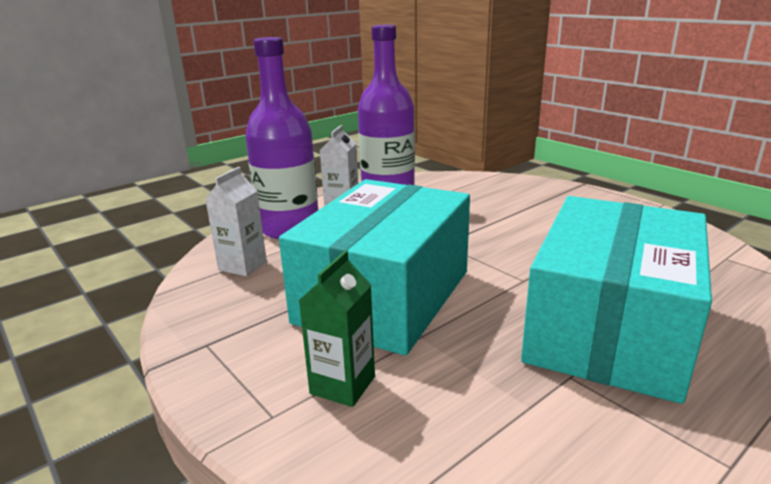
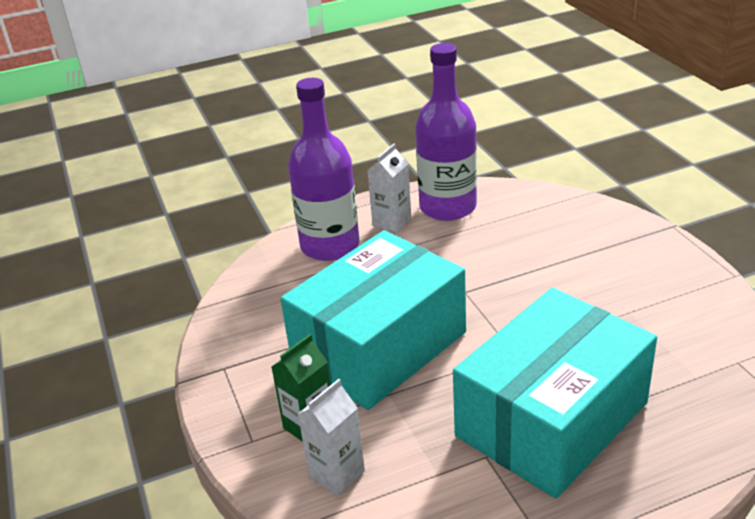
camera: 20 degrees right, 10 degrees up
white carton [205,167,267,276] -> white carton moved to [298,379,365,496]

